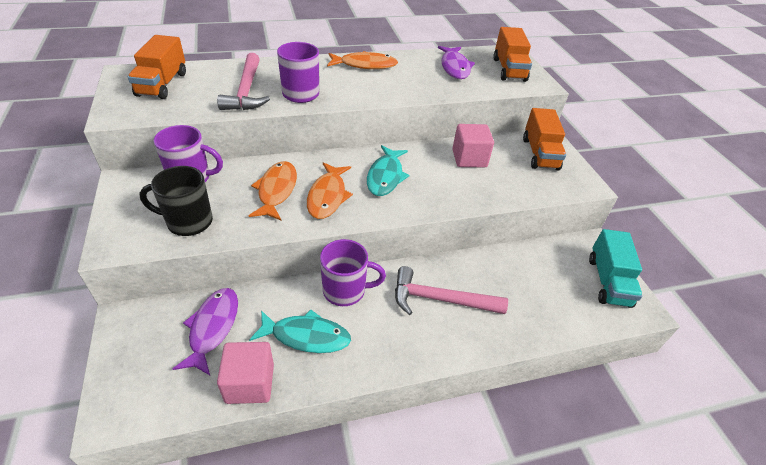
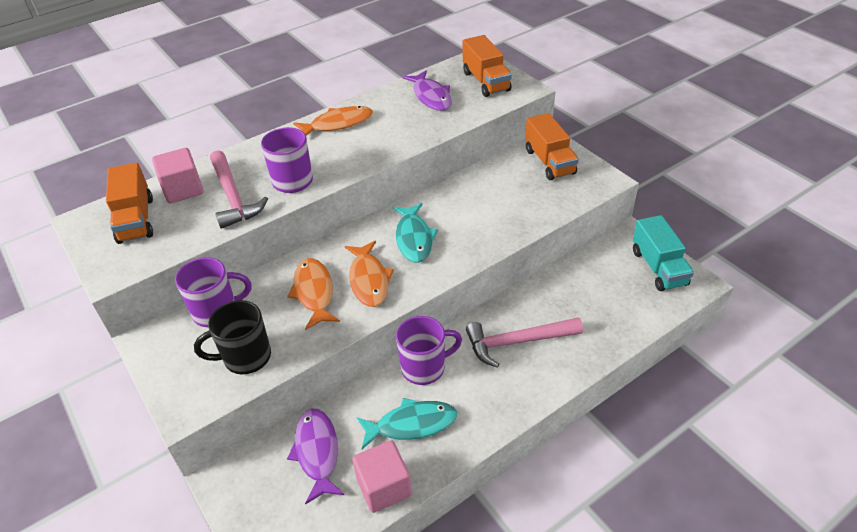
camera: 15 degrees left, 0 degrees up
pink cube [452,124,494,167] -> pink cube moved to [152,148,204,203]

